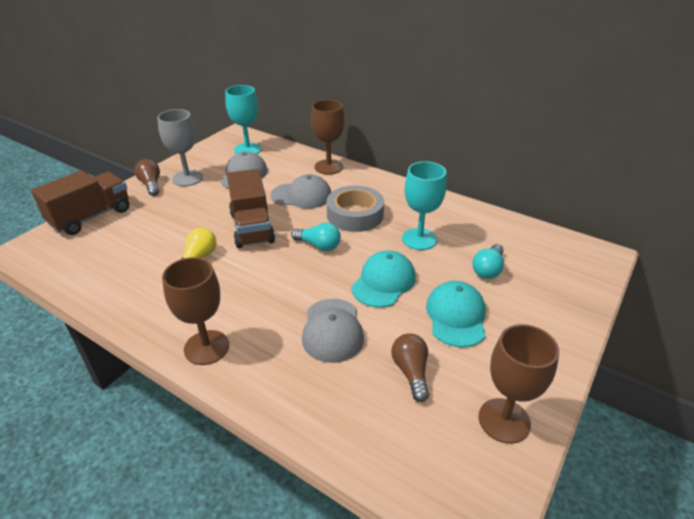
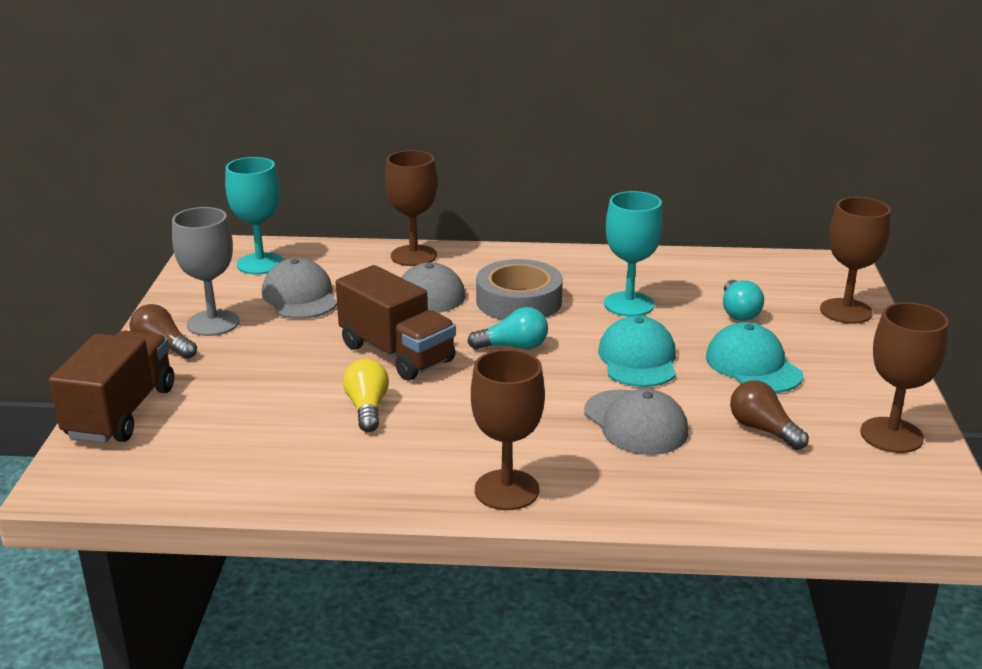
camera: 30 degrees left, 10 degrees down
none -> brown goblet [820,197,891,324]

